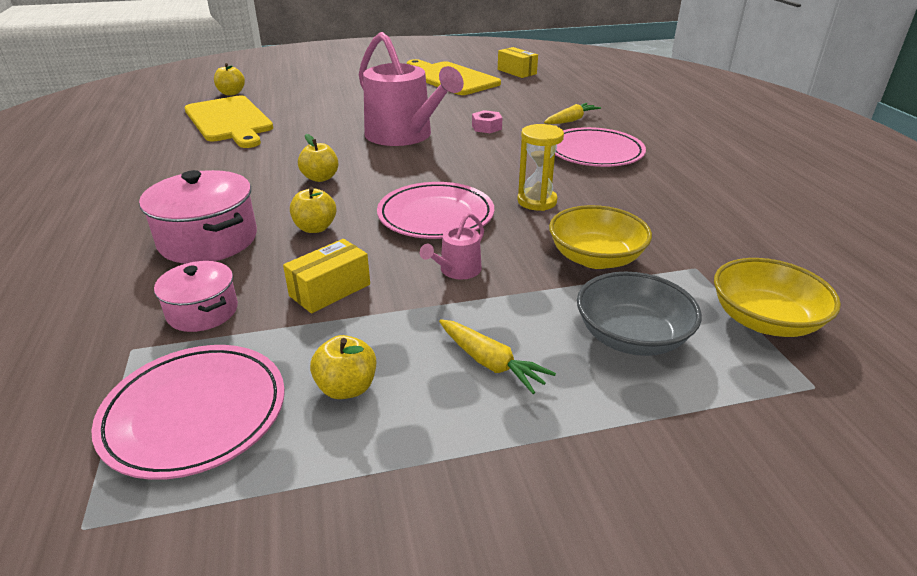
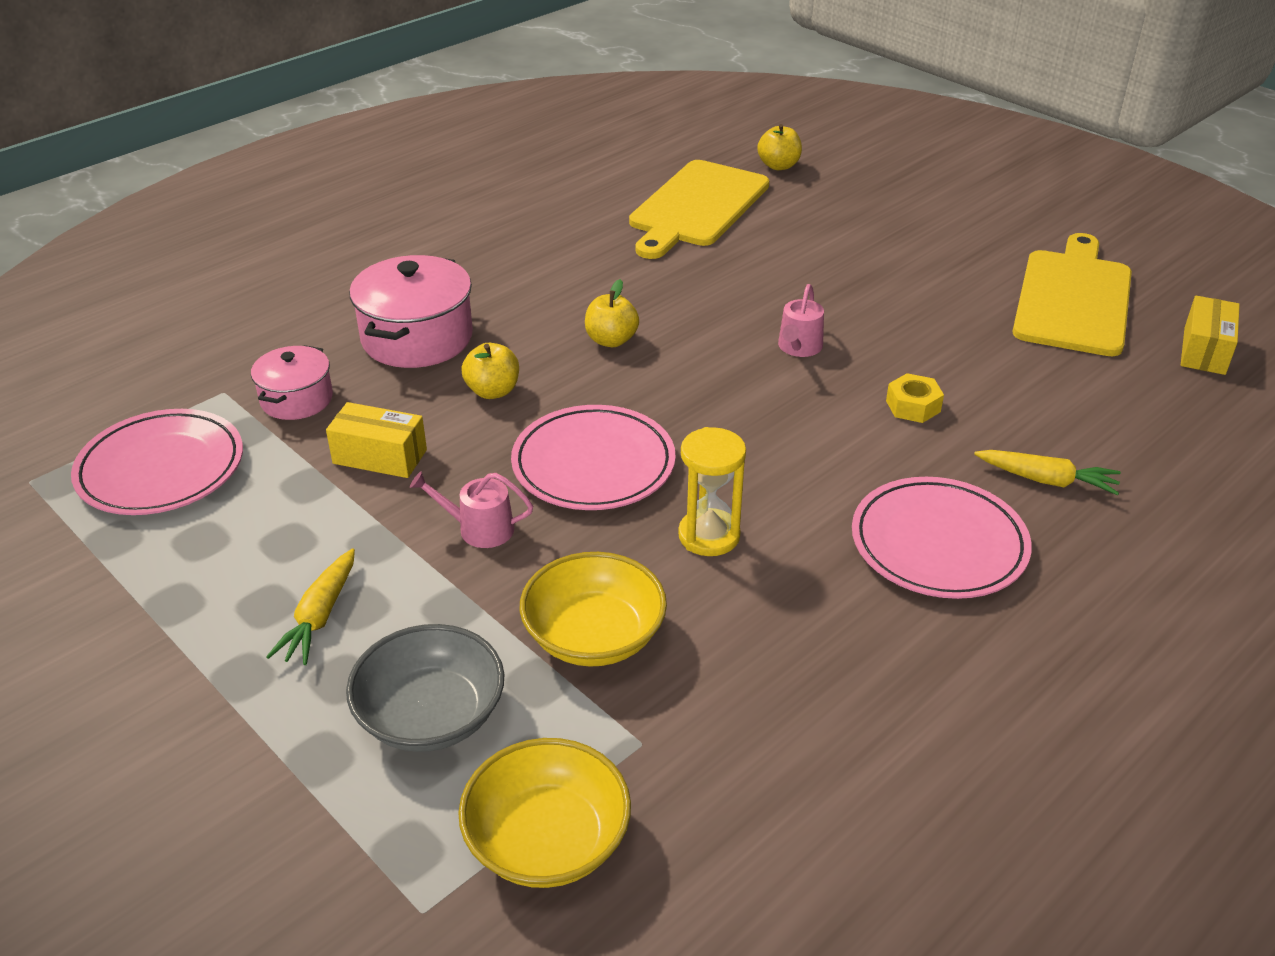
camera: 60 degrees right, 5 degrees up
yellow apple [310,335,376,399] -> none
pink watering can [359,32,464,146] -> pink watering can [778,284,824,357], size x0.42
pink nut [472,110,502,133] -> yellow nut [886,373,944,423]

